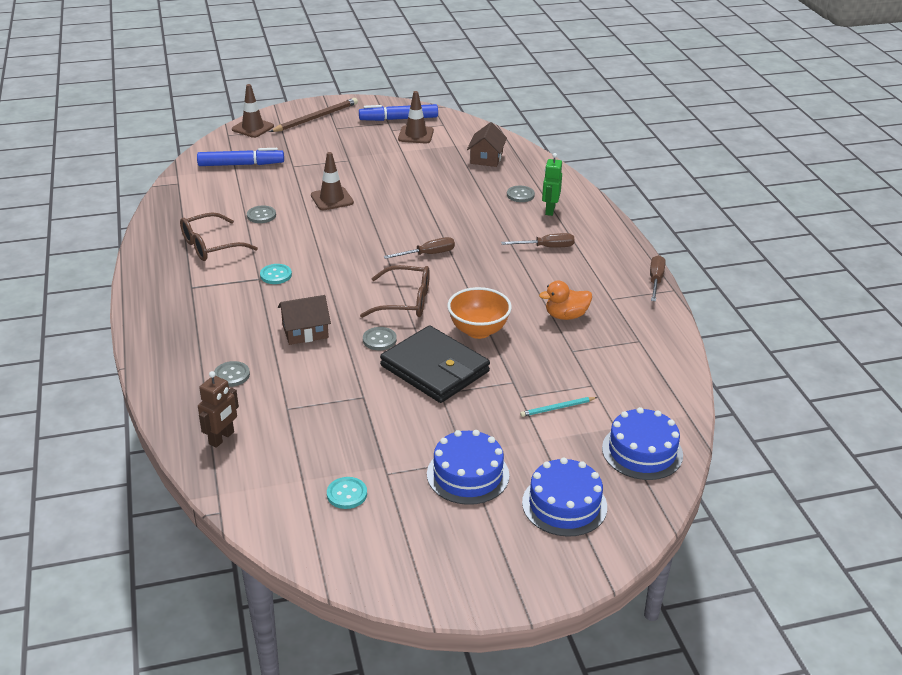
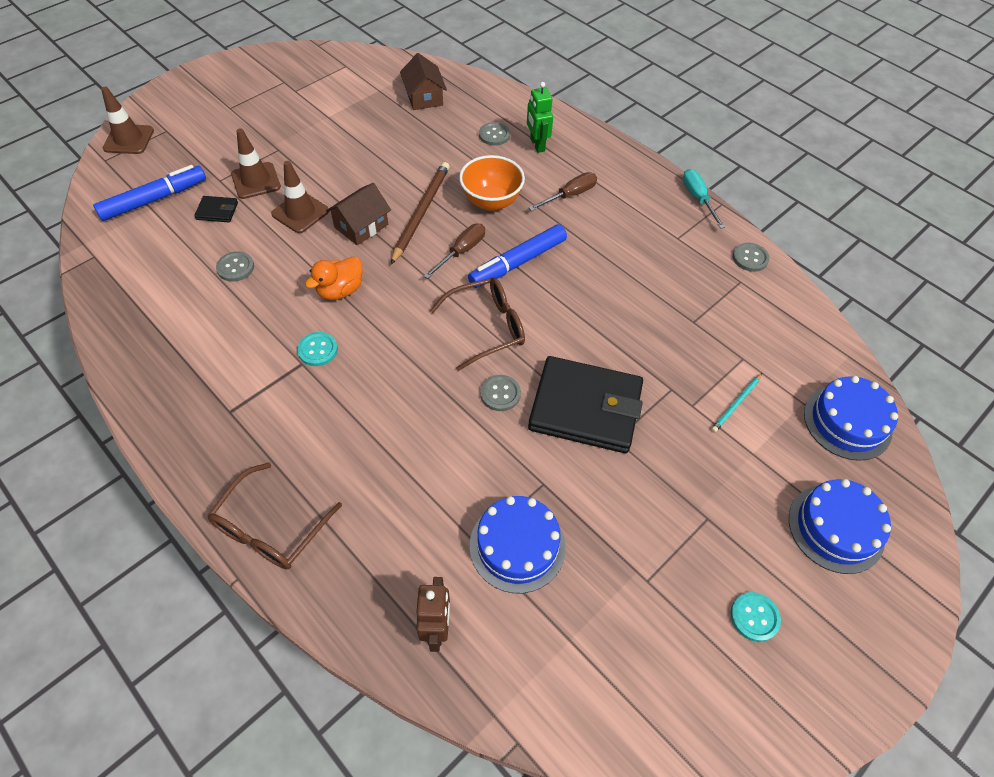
camera: 30 degrees left, 20 degrees up
brown glasses [180,212,258,261] -> brown glasses moved to [207,462,342,569]
grey button [214,361,250,387] -> grey button moved to [733,243,770,272]
brown pencil [270,98,358,132] -> brown pencil moved to [391,162,450,264]
brown house [278,295,331,345] -> brown house moved to [326,183,391,245]
turquoise button [327,477,367,509] -> turquoise button moved to [730,592,781,642]
blue marker [359,104,438,121] -> blue marker moved to [468,224,567,288]
brown traffic cone [398,91,434,143] -> brown traffic cone moved to [231,128,281,199]
blue cake [427,430,509,505] -> blue cake moved to [470,496,566,593]
orange bowl [447,287,512,339] -> orange bowl moved to [459,155,525,211]
orange duck [539,280,592,320] -> orange duck moved to [305,256,362,300]
brown screwdriver [650,255,665,301] -> turquoise screwdriver [683,169,725,229]
none -> black wallet [194,196,238,222]

